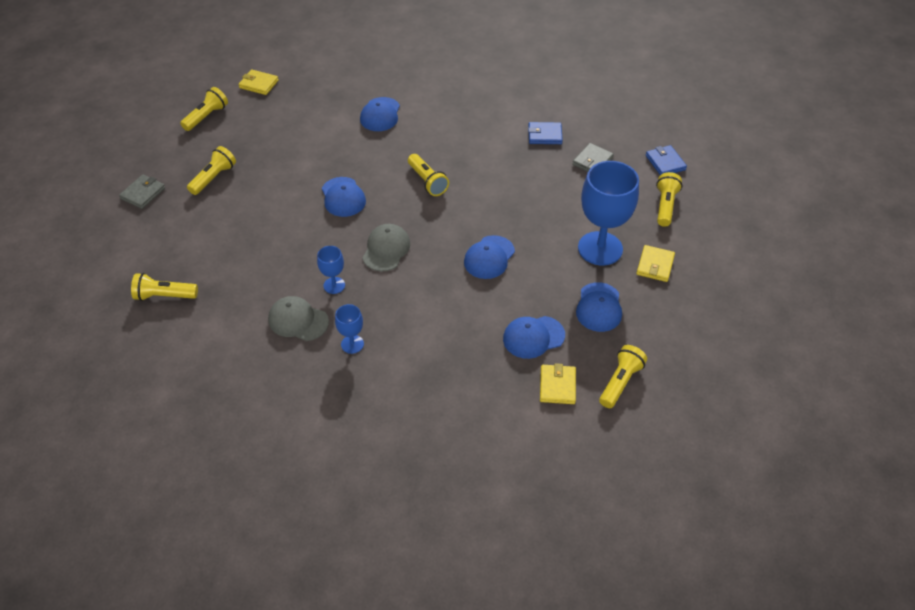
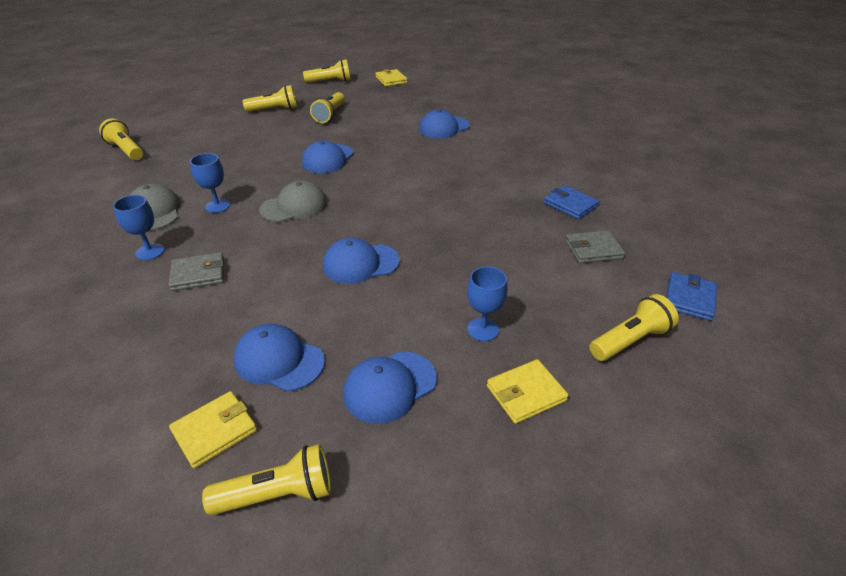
camera: 45 degrees right, 10 degrees down
grey wallet [119,175,165,209] -> grey wallet moved to [168,252,224,291]
yellow flashlight [408,154,449,196] -> yellow flashlight moved to [310,92,345,123]
blue goblet [578,161,639,266] -> blue goblet [467,267,507,341], size x0.47

